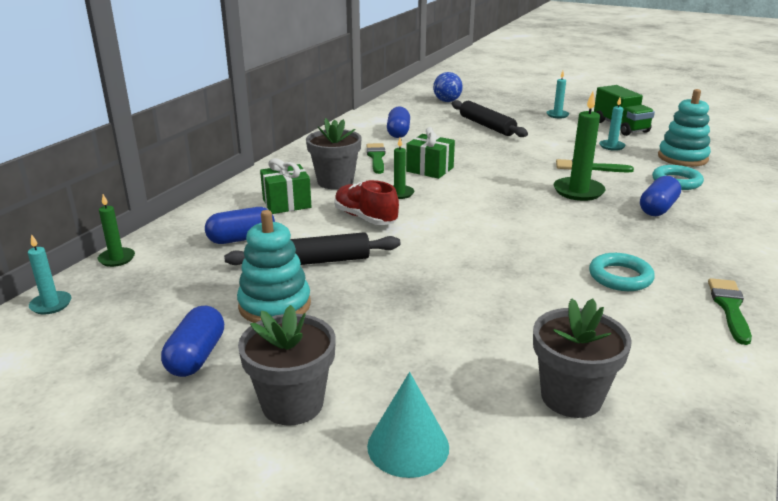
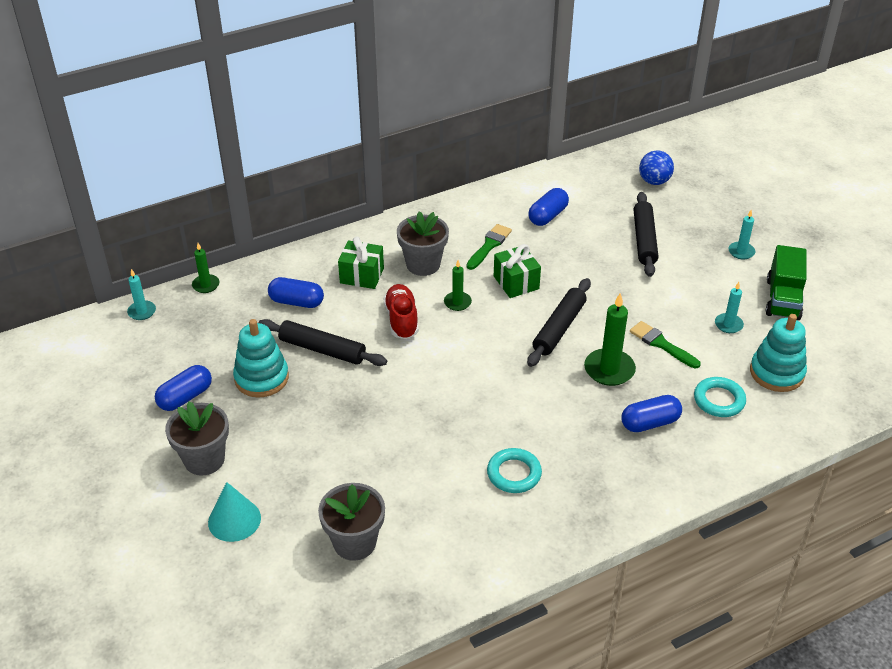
camera: 35 degrees right, 15 degrees up
green brush [708,278,752,345] -> none
none -> black rolling pin [527,278,591,367]

